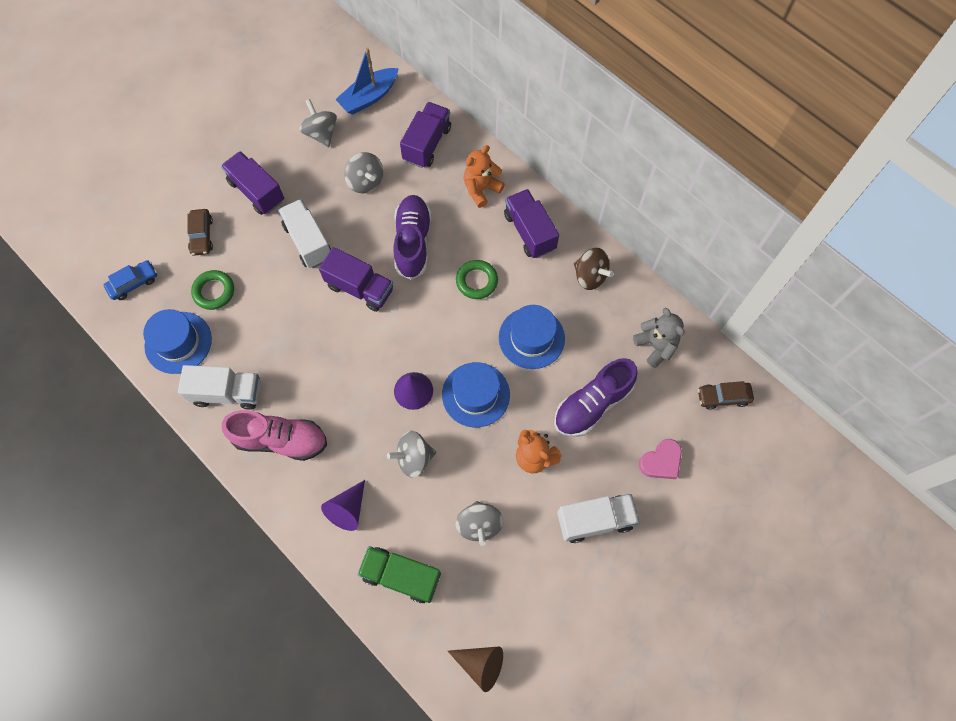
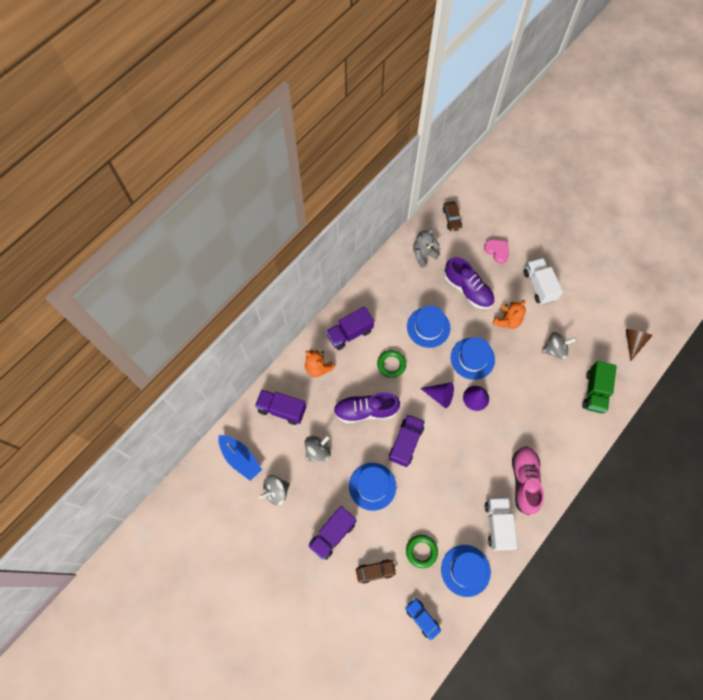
camera: 95 degrees left, 0 degrees up
white truck [278,199,331,268] -> blue hat [349,463,396,511]
purple cone [321,480,365,531] -> purple cone moved to [420,382,454,408]
grey spinning top [387,431,436,478] -> none
brown spinning top [574,248,614,290] -> none

